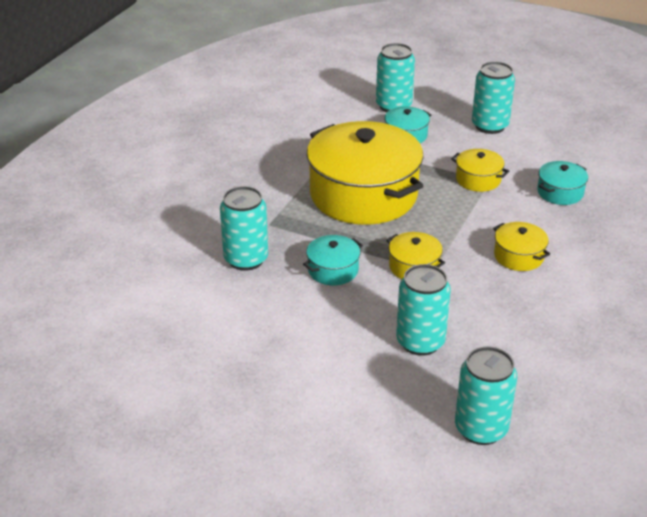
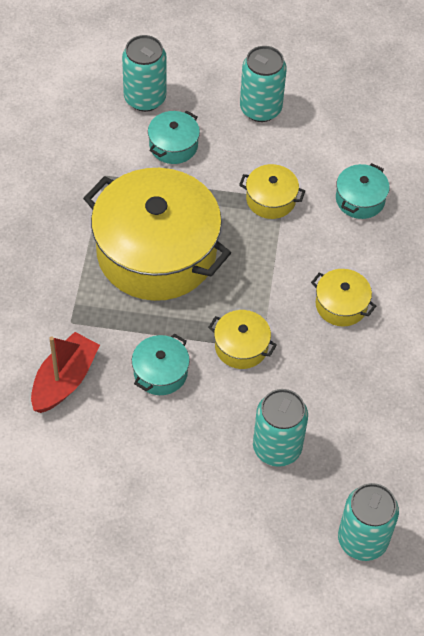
camera: 20 degrees left, 20 degrees up
turquoise can [220,186,268,271] -> red boat [31,332,100,413]

